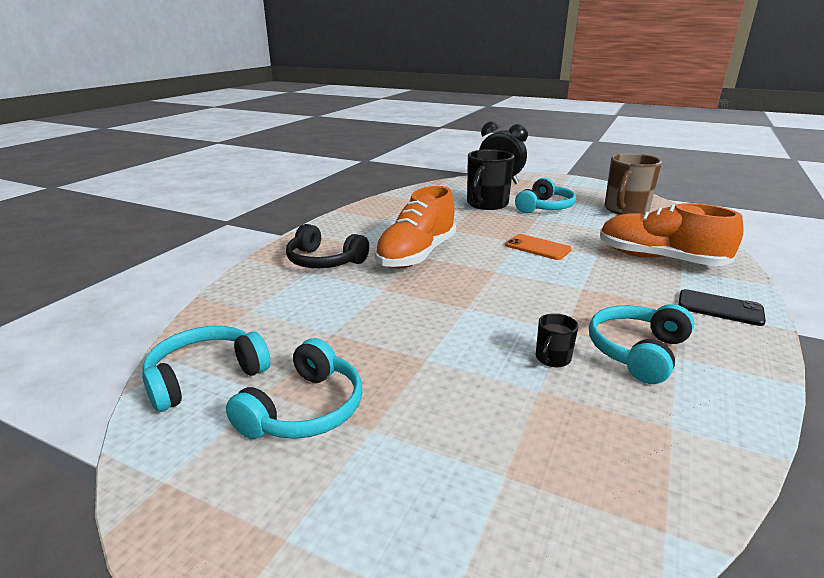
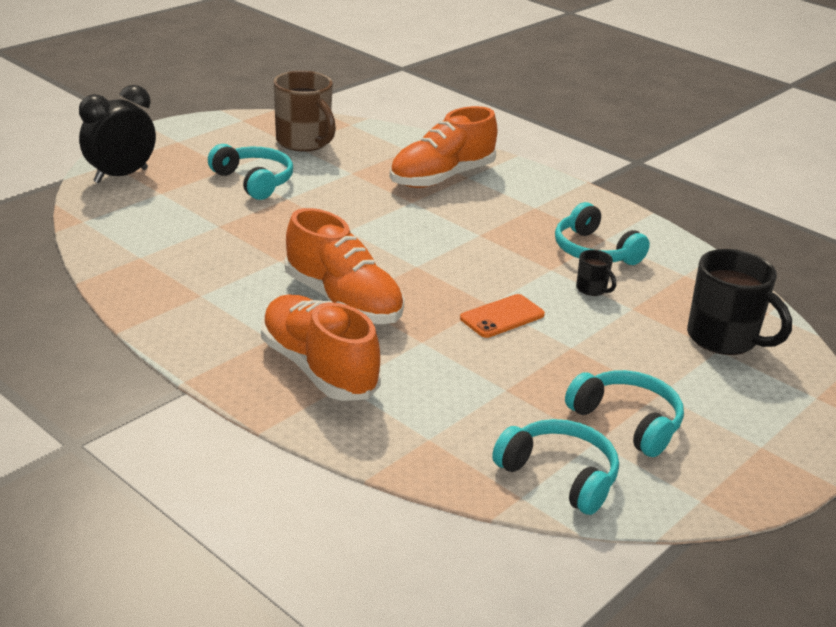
camera: 75 degrees left, 5 degrees up
turquoise headphones [142,326,270,412] -> turquoise headphones turned 150 degrees clockwise [492,419,619,515]
black headphones [286,224,369,268] -> orange shoe [261,295,381,401]
black mug [467,149,514,210] -> black mug moved to [687,249,792,355]
orange phone [505,234,572,260] -> orange phone moved to [460,294,545,338]
black phone [678,289,766,326] -> none

